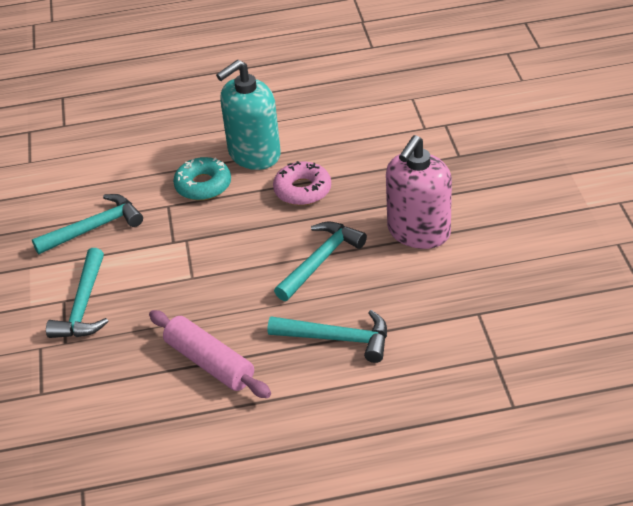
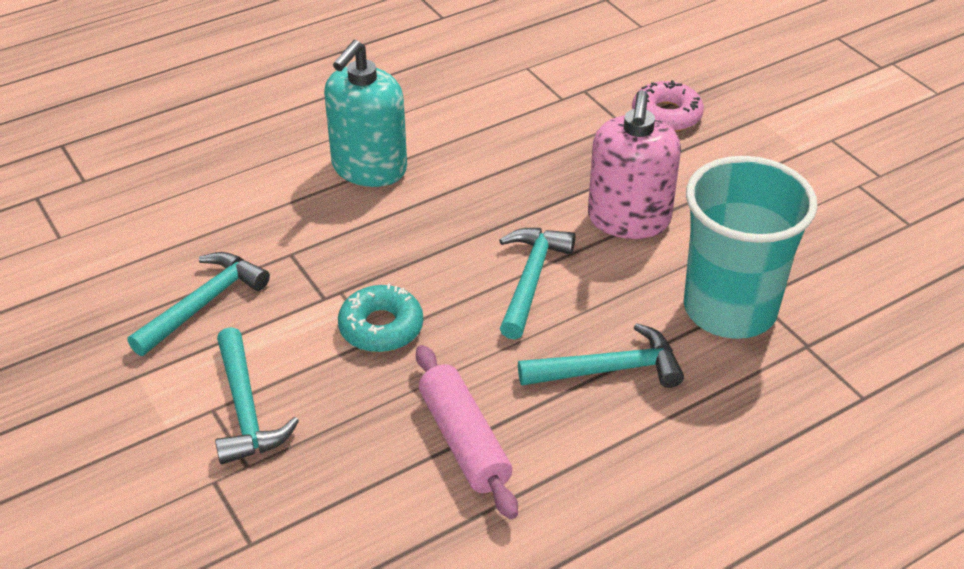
camera: 25 degrees left, 0 degrees up
pink rolling pin [149,310,271,398] -> pink rolling pin turned 45 degrees clockwise [416,345,518,519]
turquoise donut [173,157,231,201] -> turquoise donut moved to [338,283,423,352]
pink donut [273,161,331,206] -> pink donut moved to [632,80,704,132]
none -> turquoise cup [684,156,817,339]

